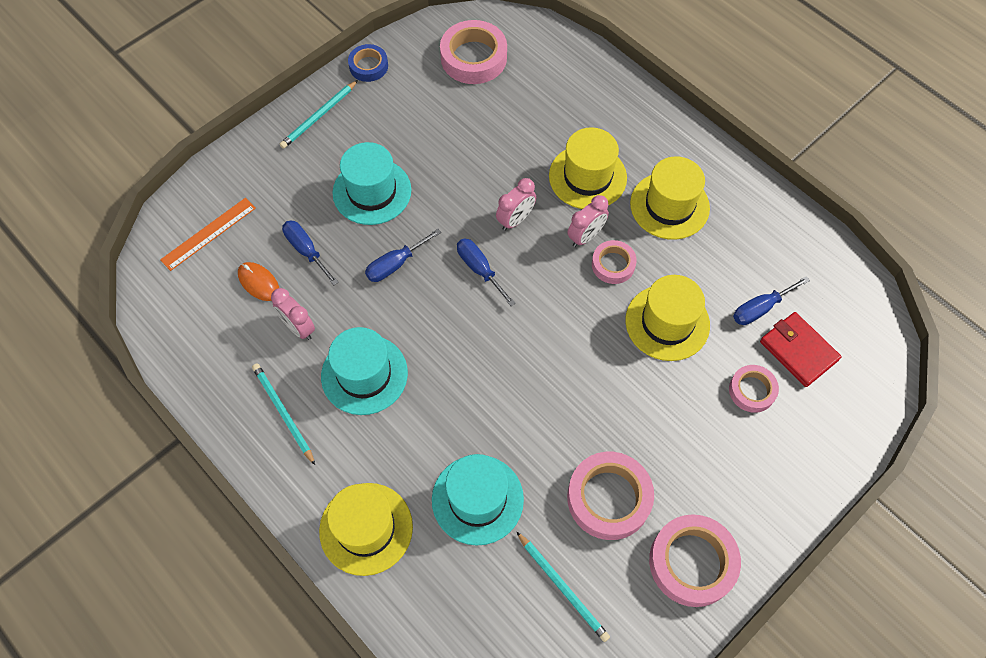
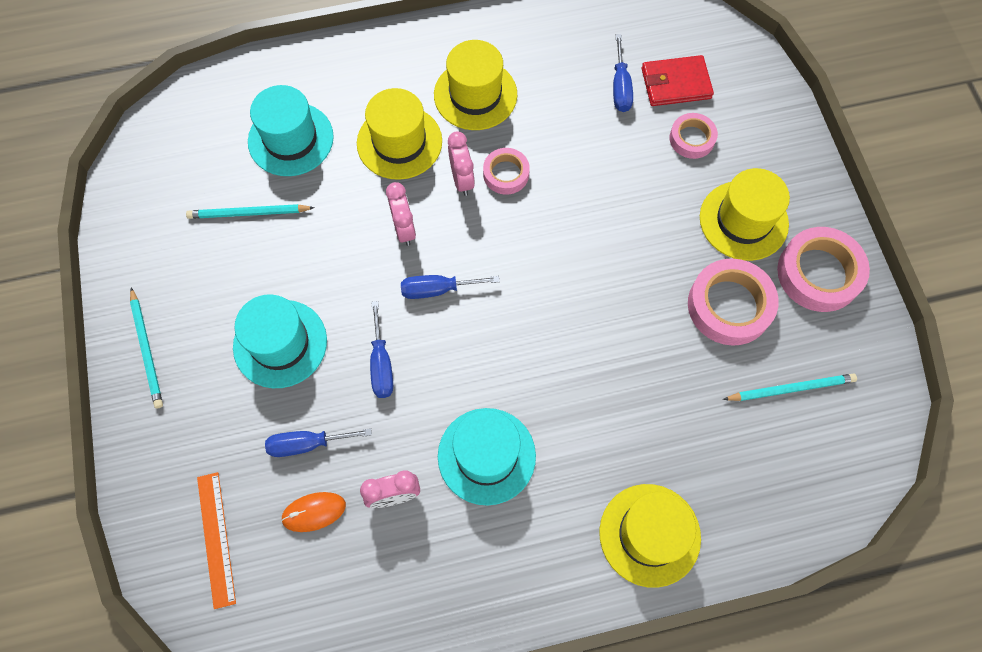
camera: 60 degrees left, 5 degrees up
turquoise pencil [252,363,315,465] -> turquoise pencil moved to [186,204,315,219]
blue tape [348,44,388,82] -> none
turquoise hat [432,454,524,546] -> turquoise hat moved to [248,85,334,176]
pink tape [440,20,507,84] -> none
yellow hat [625,275,710,361] -> yellow hat moved to [700,168,790,261]

